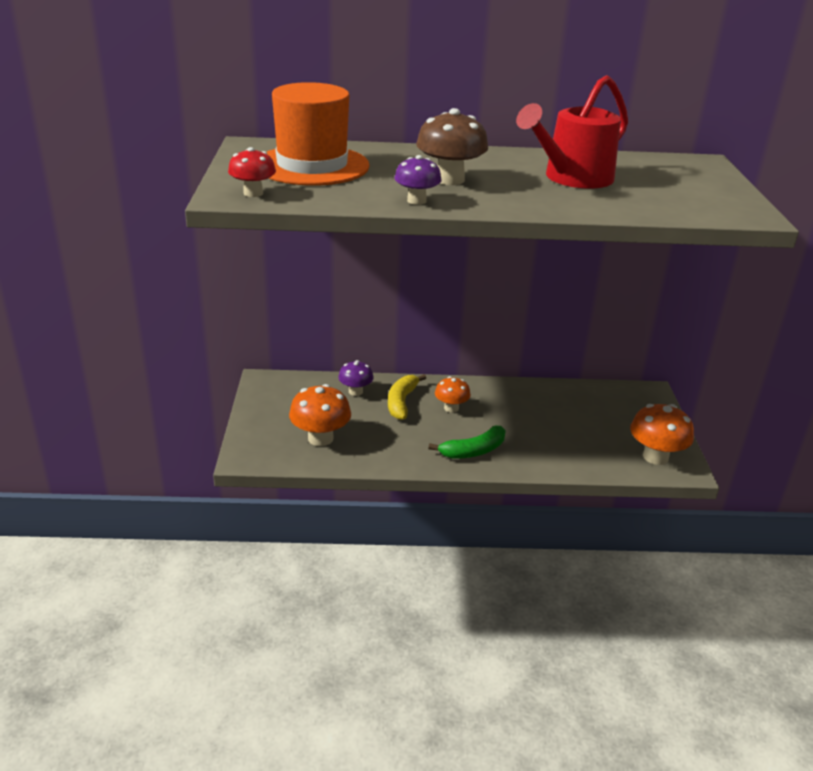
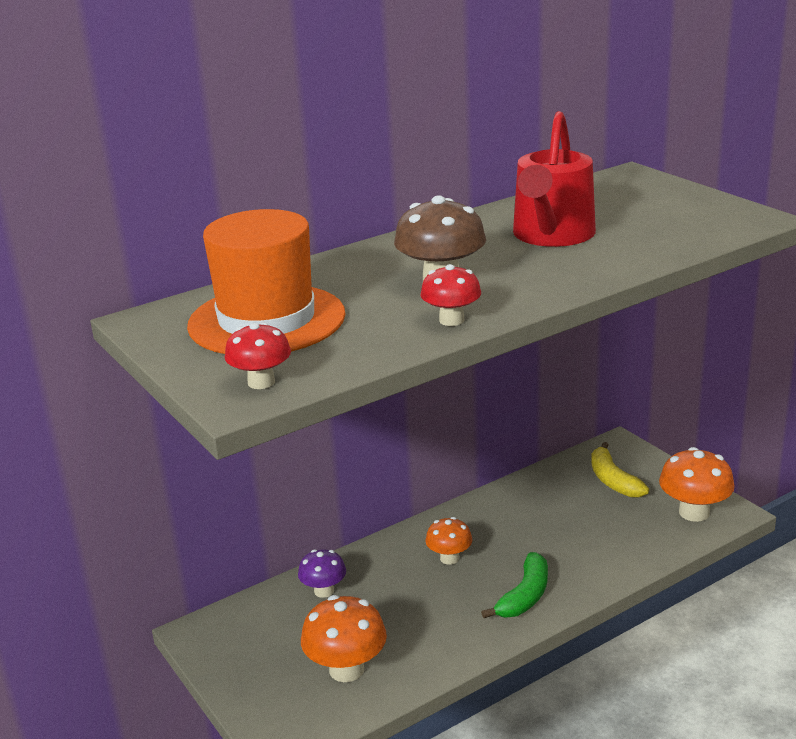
camera: 30 degrees left, 5 degrees down
yellow banana [388,374,426,420] -> yellow banana moved to [591,442,649,498]
purple mushroom [394,155,442,205] -> red mushroom [420,264,481,326]

